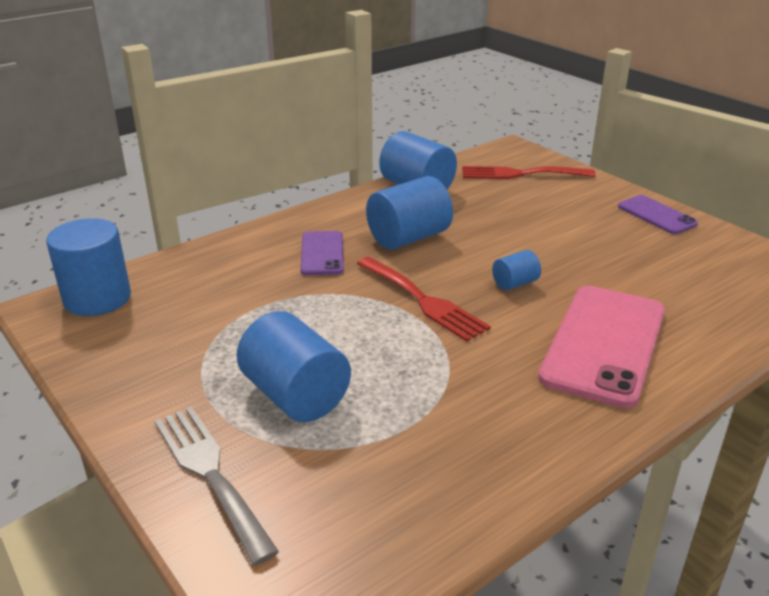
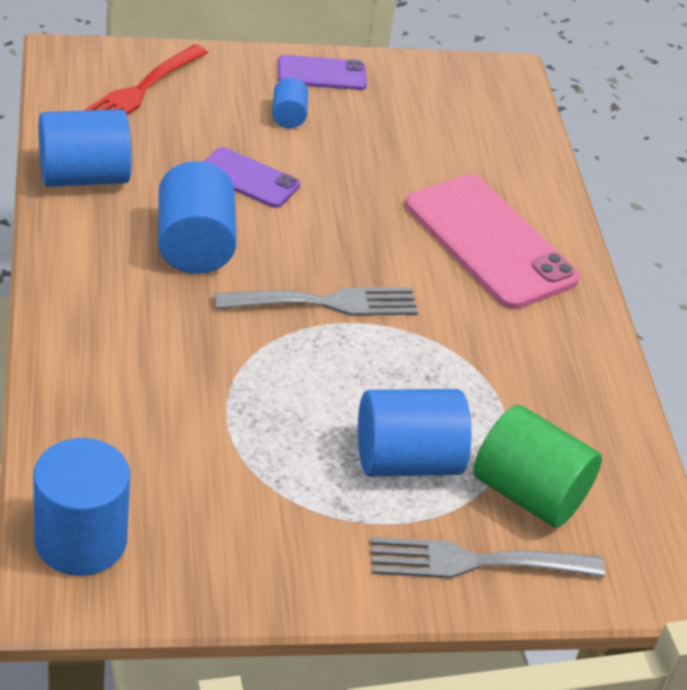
camera: 65 degrees left, 10 degrees up
purple phone [301,231,344,275] -> purple phone moved to [204,147,300,208]
red fork [357,257,491,342] -> grey fork [214,287,418,316]
blue cylinder [492,250,541,290] -> blue cylinder moved to [272,78,308,128]
none -> green cylinder [473,405,602,528]

